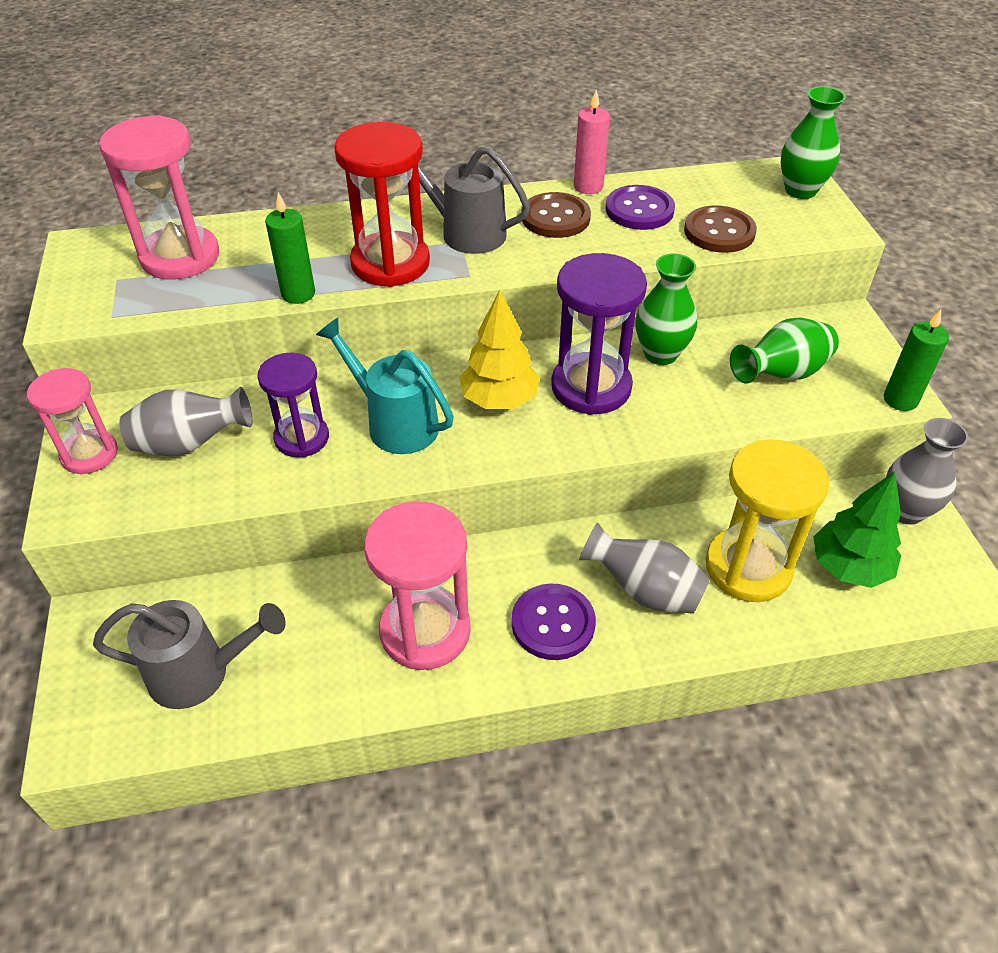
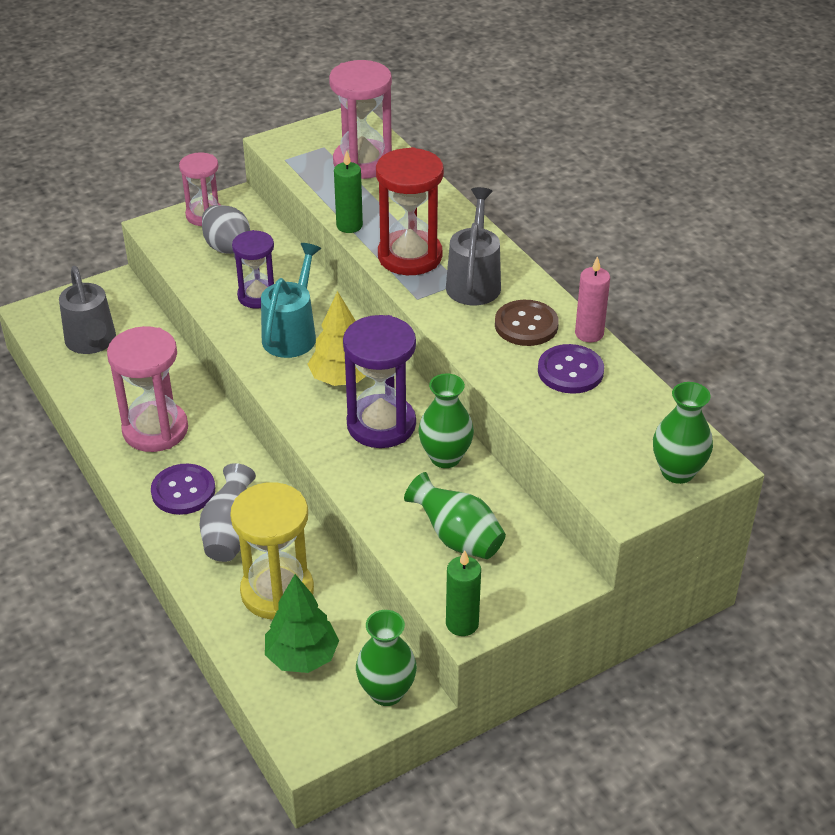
camera: 70 degrees right, 5 degrees down
brown button [684,205,757,253] -> none
grey vase [886,418,968,525] -> green vase [356,610,417,706]

